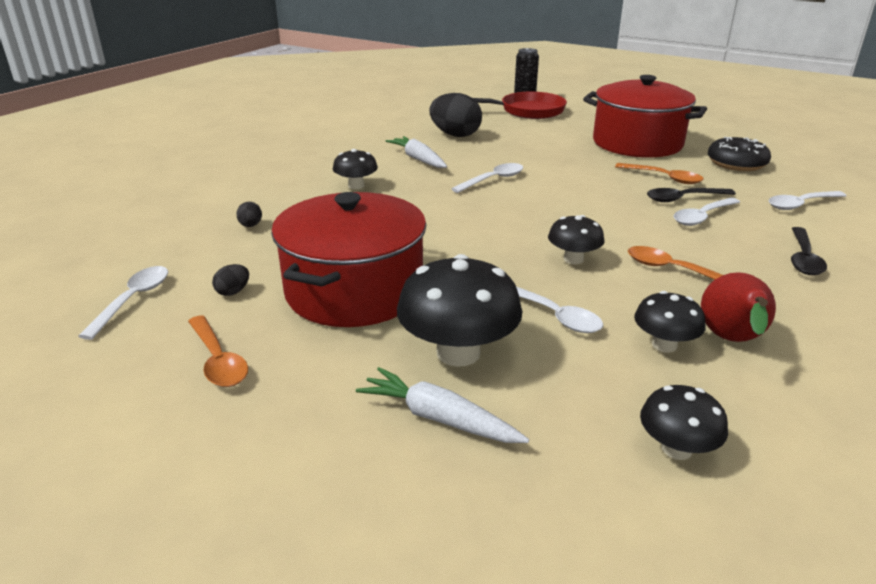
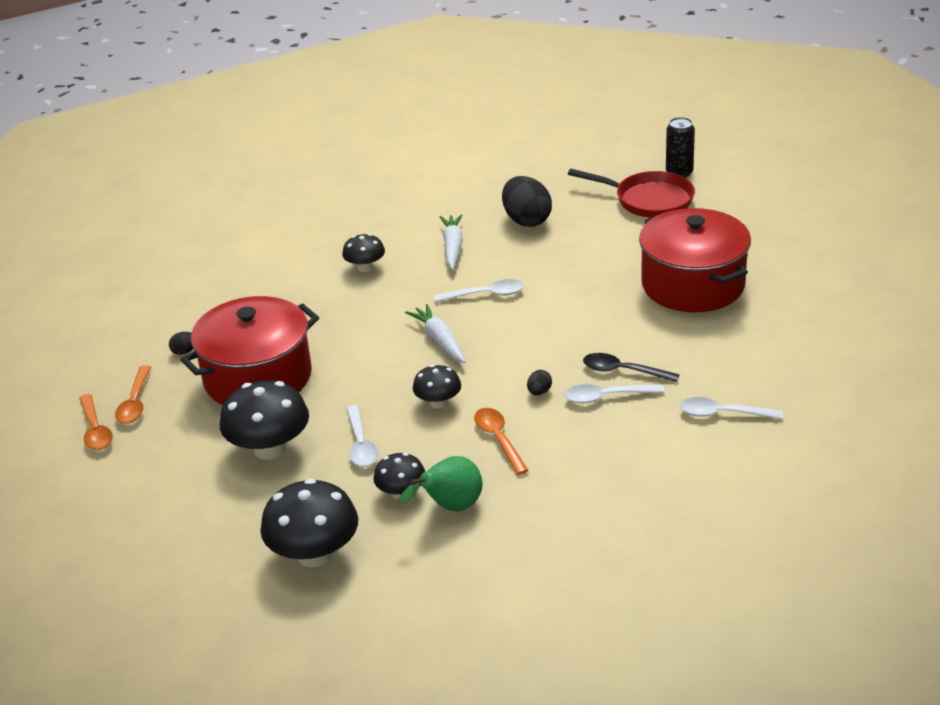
camera: 35 degrees right, 5 degrees up
white spoon [78,266,168,340] -> none
black egg [236,202,262,227] -> black egg moved to [527,370,552,395]
white carrot [356,367,529,443] -> white carrot moved to [405,304,466,363]
orange spoon [615,163,704,184] -> orange spoon moved to [79,394,113,450]
black mushroom [640,385,728,460] -> black mushroom [260,479,358,567], size x1.77
red pear [701,272,776,342] -> green pear [399,456,482,511]
black donut [708,137,771,171] -> none
black spoon [791,227,827,275] -> none

